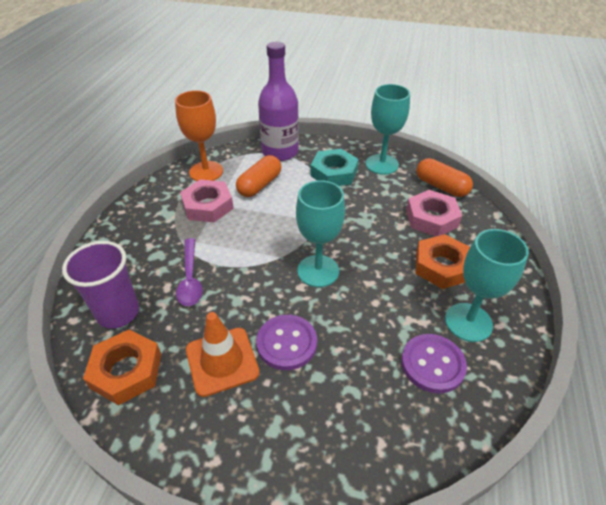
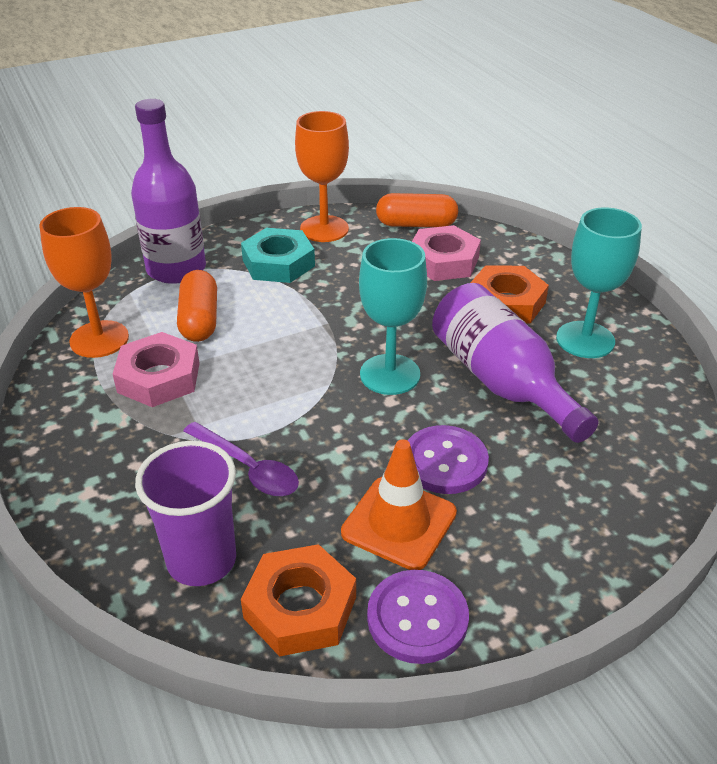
camera: 40 degrees left, 5 degrees down
turquoise goblet [366,84,410,175] -> orange goblet [295,111,349,242]
purple button [401,334,467,394] -> purple button moved to [367,570,469,664]
none -> purple bottle [432,283,598,443]

